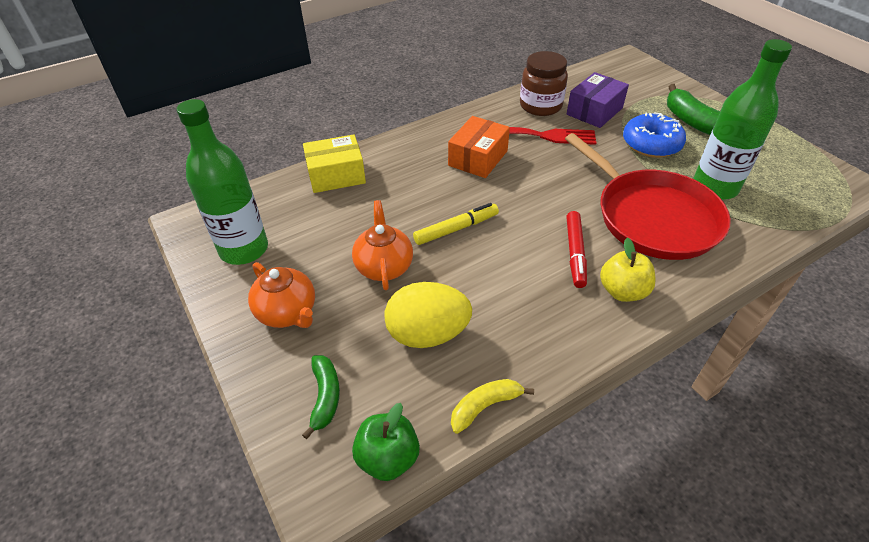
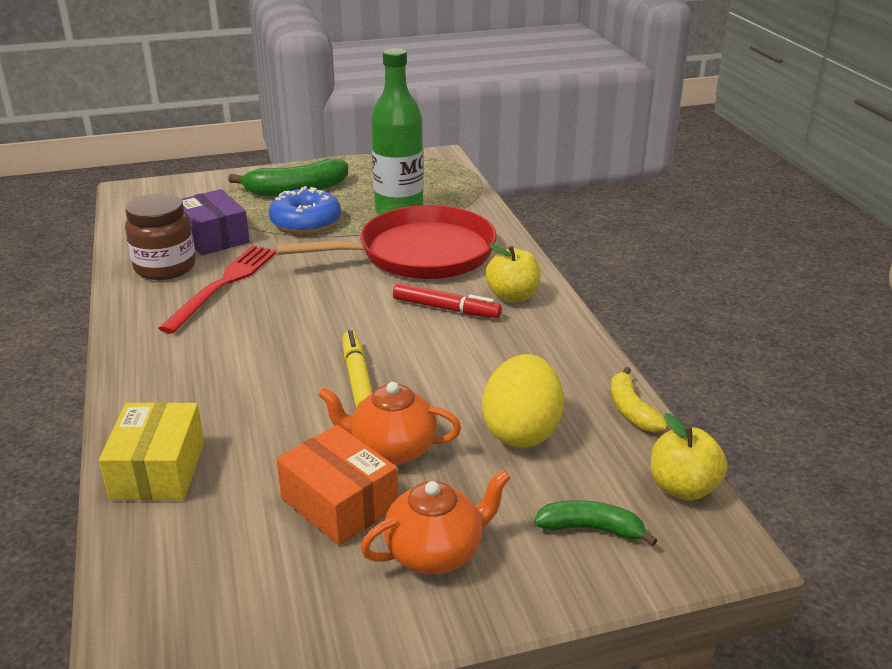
camera: 75 degrees left, 15 degrees down
green bottle [177,99,268,265] -> none
green apple [352,403,420,481] -> yellow apple [651,413,727,501]
orange box [448,116,510,178] -> orange box moved to [276,425,398,546]

